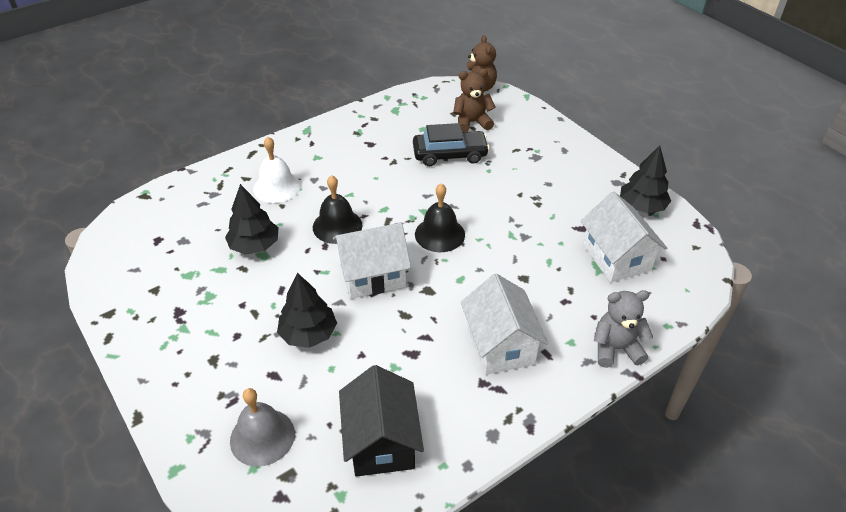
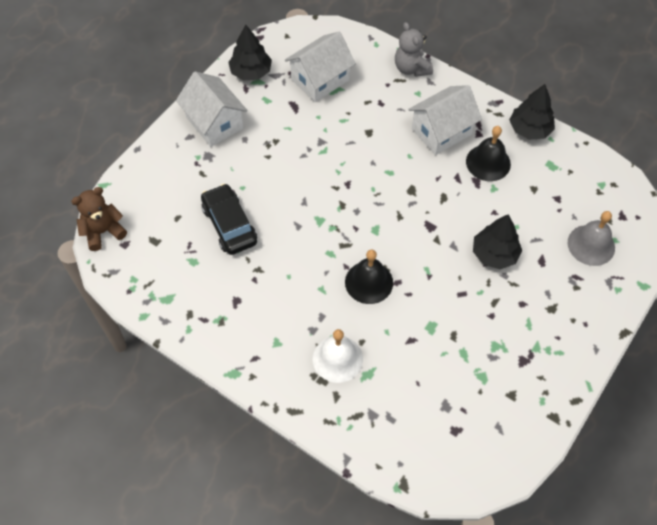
camera: 110 degrees left, 15 degrees up
black tree [225,184,279,255] -> black tree moved to [509,84,555,140]
white house [333,223,411,299] -> white house moved to [176,71,248,147]
black house [339,365,424,477] -> none
black bell [415,184,465,252] -> black bell moved to [466,126,511,181]
brown teddy bear [453,69,495,132] -> none

